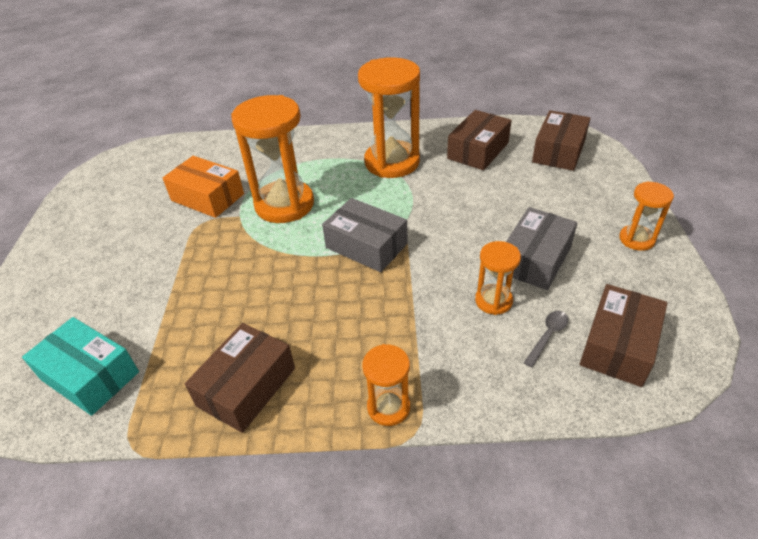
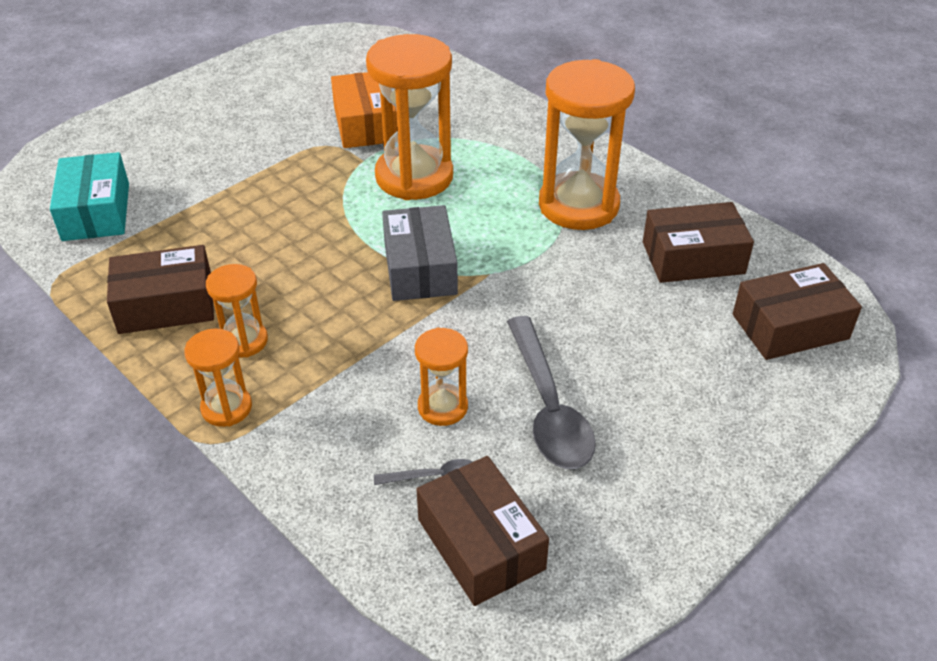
camera: 45 degrees right, 0 degrees up
grey box [506,207,577,290] -> grey spoon [507,316,596,469]
brown box [580,284,667,387] -> brown box turned 75 degrees clockwise [417,456,549,606]
orange hourglass [619,181,674,251] -> orange hourglass moved to [206,264,268,358]

